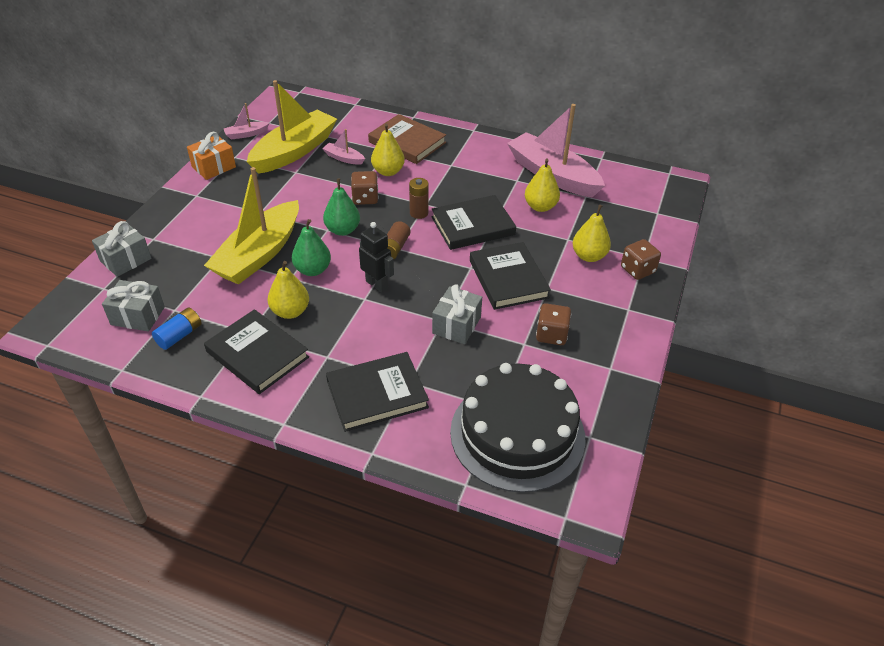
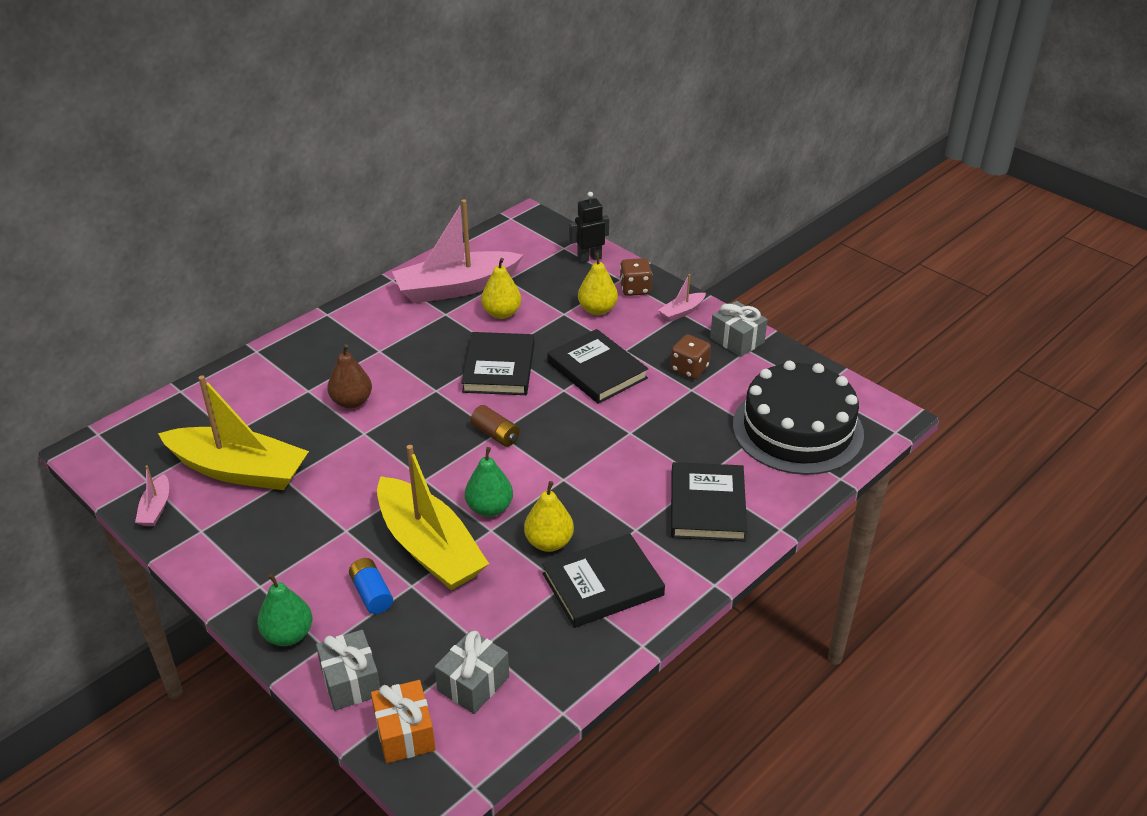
camera: 65 degrees left, 5 degrees down
blue battery [152,307,202,350] -> blue battery moved to [349,558,393,614]
orange gift [187,132,236,180] -> orange gift moved to [371,680,436,763]
yellow boat [247,80,337,174] -> yellow boat turned 135 degrees clockwise [158,375,309,490]
pink boat [322,129,365,165] -> pink boat moved to [659,274,706,321]
green pear [323,179,360,236] -> green pear moved to [257,573,313,646]
brown dice [351,171,379,205] -> none
black robot [359,222,394,293] -> black robot moved to [569,192,609,263]
brown book [368,114,446,164] -> none
yellow pear [371,124,405,176] -> brown pear [327,344,372,408]
brown battery [409,178,429,219] -> none
grey gift [432,284,482,344] -> grey gift moved to [710,301,768,357]
black book [470,242,551,310] -> black book turned 45 degrees clockwise [548,329,648,404]

